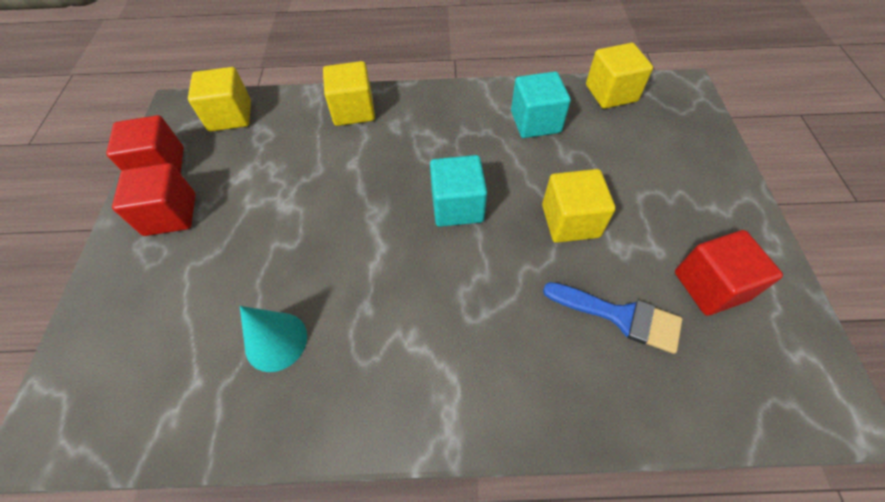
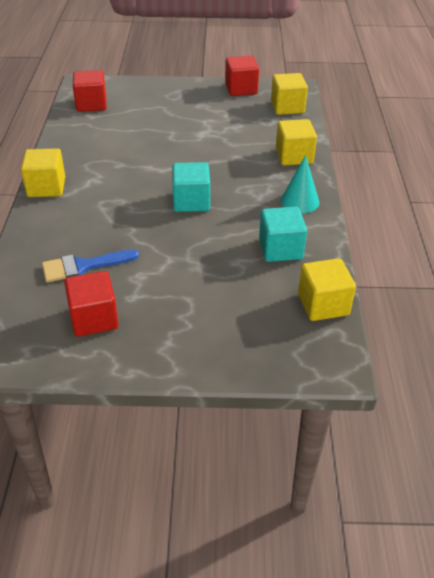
camera: 90 degrees right, 15 degrees down
red cube [112,163,196,236] -> red cube moved to [73,70,107,112]
turquoise cone [240,306,307,372] -> turquoise cone moved to [281,155,319,213]
yellow cube [542,169,616,243] -> yellow cube moved to [21,148,65,197]
blue brush [543,282,682,354] -> blue brush turned 45 degrees clockwise [42,249,139,283]

